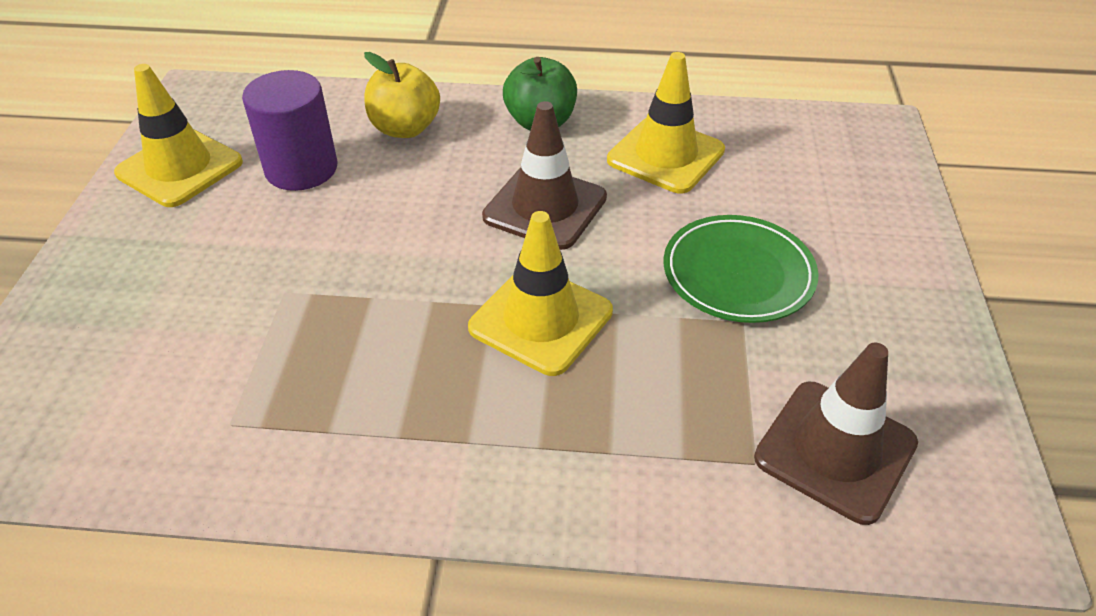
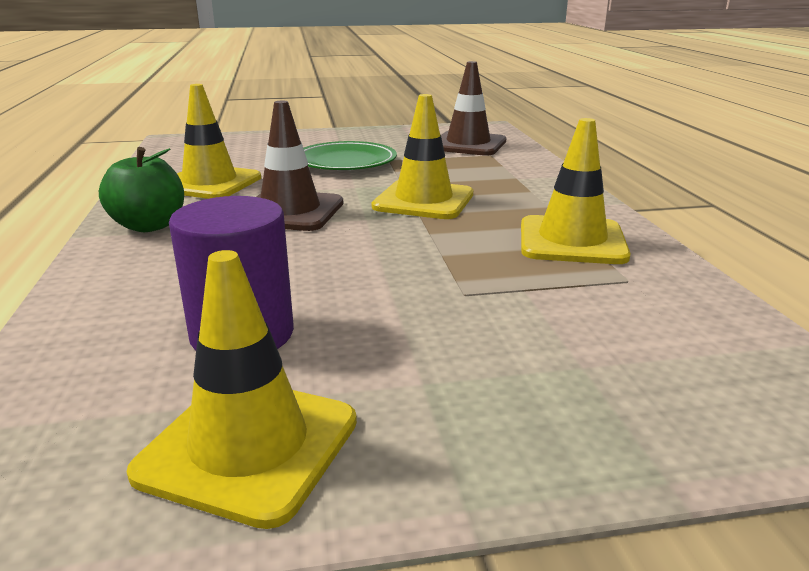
camera: 105 degrees left, 20 degrees down
yellow apple [364,52,440,138] -> none
none -> yellow traffic cone [521,118,631,264]

